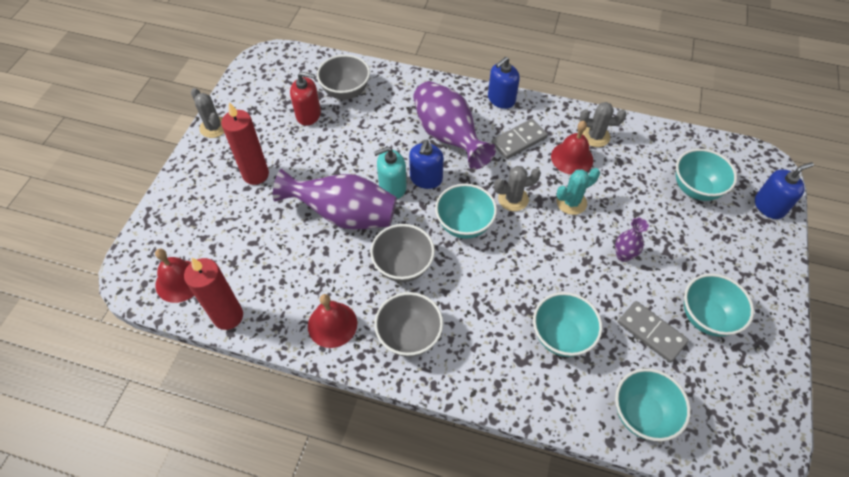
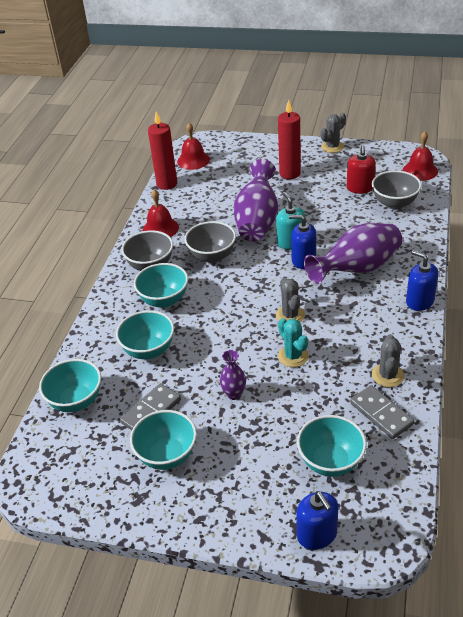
camera: 90 degrees right, 15 degrees down
turquoise bowl [435,184,497,239] -> turquoise bowl moved to [134,263,188,308]
grey domino [491,119,548,159] -> grey domino moved to [350,385,414,439]
red bell [551,121,593,175] -> red bell moved to [403,131,438,181]

